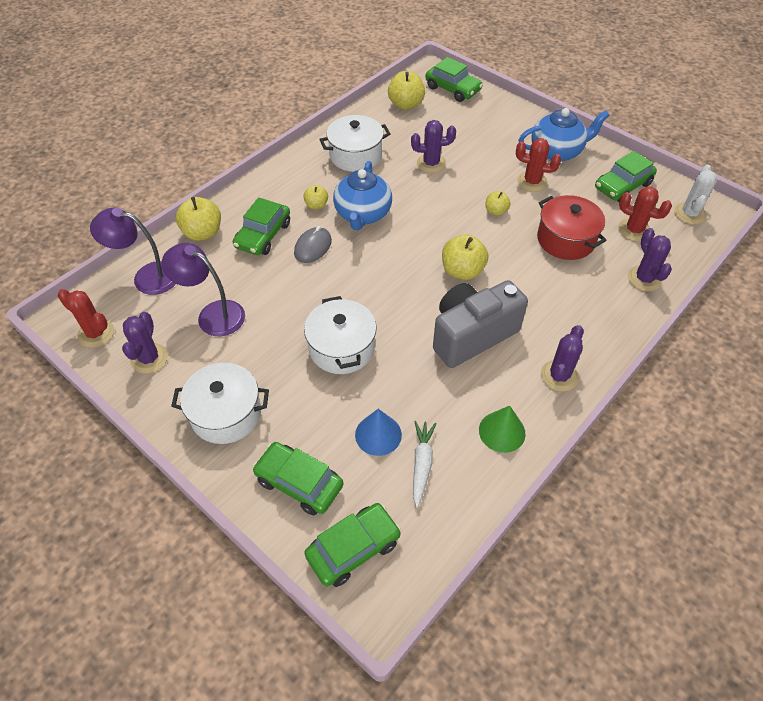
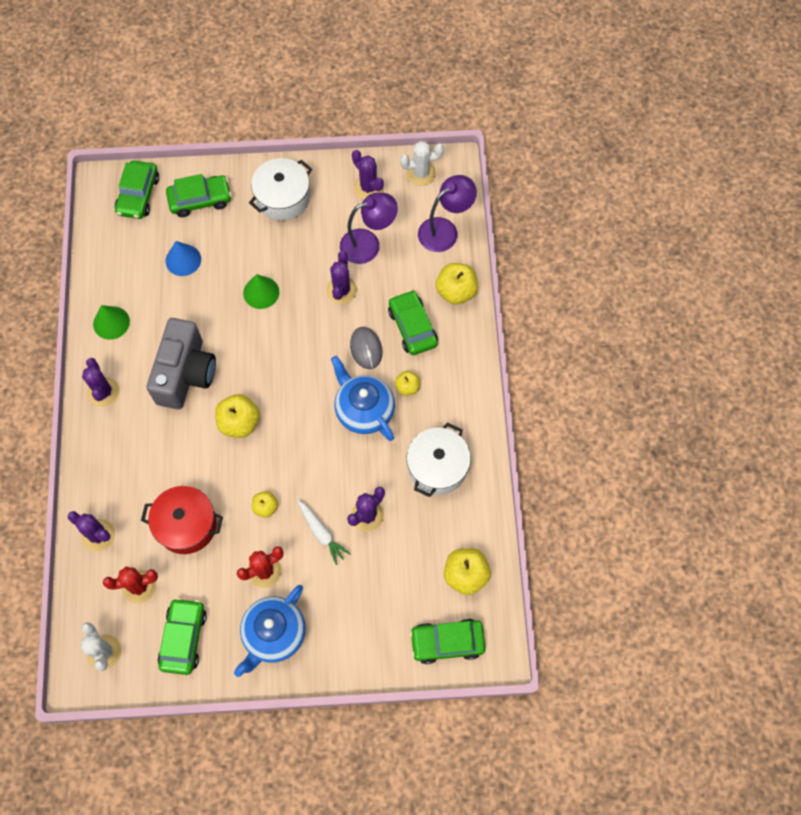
camera: 135 degrees right, 15 degrees up
red cactus [58,289,114,348] -> white cactus [400,141,444,186]
white pot [304,296,377,374] -> green cone [243,274,279,309]
white carrot [413,421,437,508] -> white carrot moved to [297,500,351,565]
none -> purple cactus [326,251,357,304]

